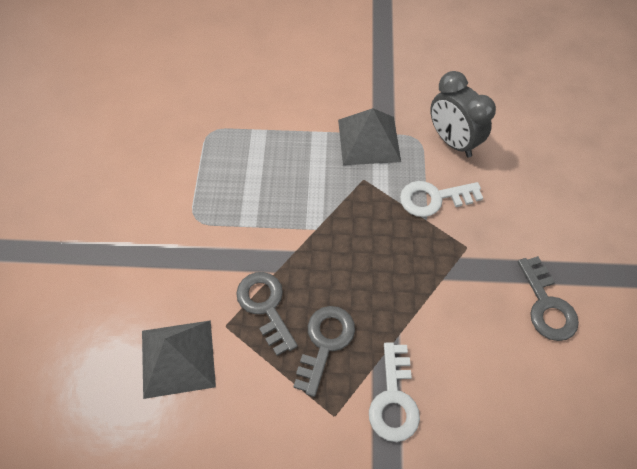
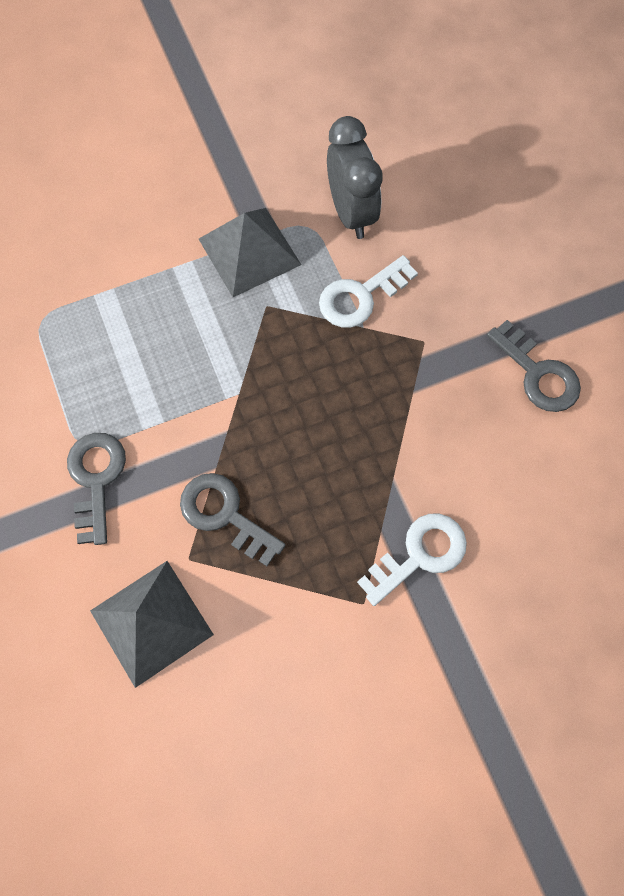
camera: 25 degrees left, 10 degrees up
grey key [293,306,355,397] -> grey key moved to [67,433,126,545]
white key [369,342,420,442] -> white key turned 105 degrees counterclockwise [357,514,467,606]
grey clock [430,71,496,157] -> grey clock turned 135 degrees counterclockwise [327,116,383,239]

